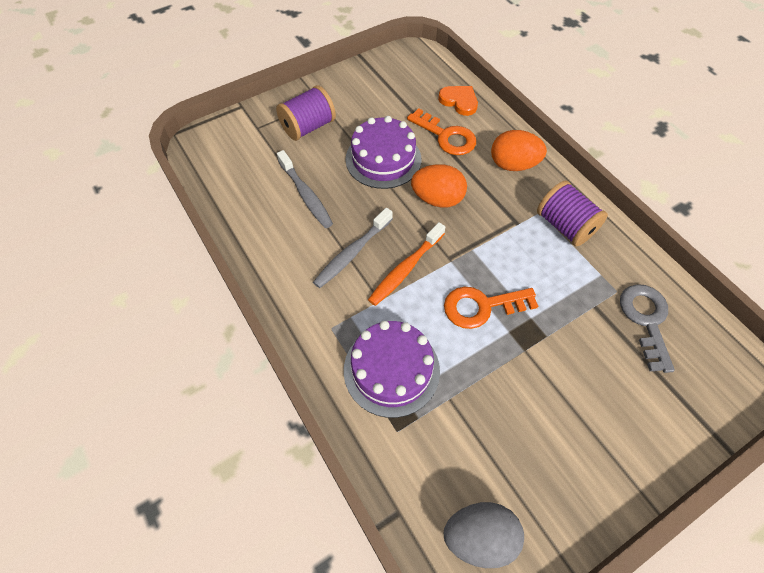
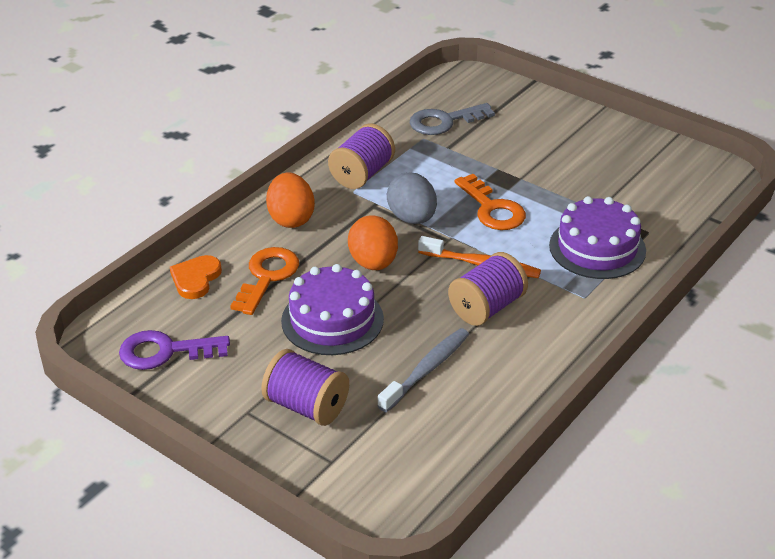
camera: 110 degrees left, 20 degrees down
grey toothbrush [313,208,393,288] -> purple spool [448,252,528,326]
grey egg [444,502,524,568] -> grey egg moved to [387,172,437,224]
none -> purple key [119,330,230,370]

